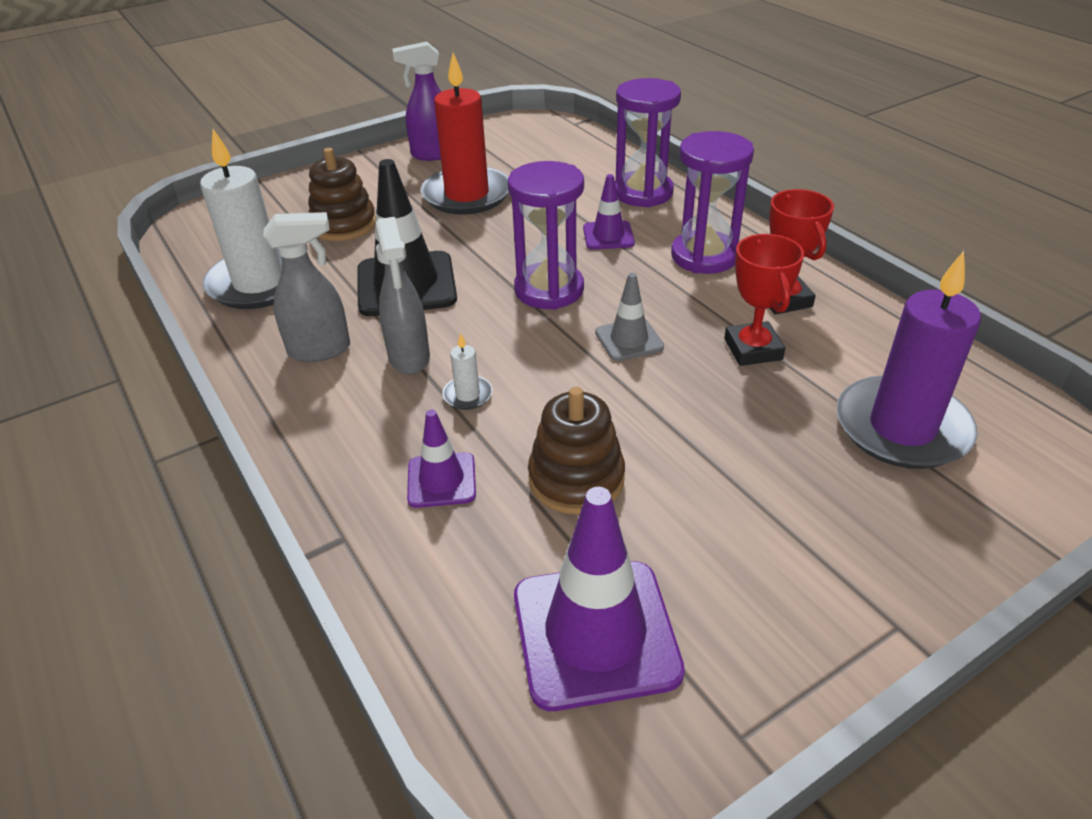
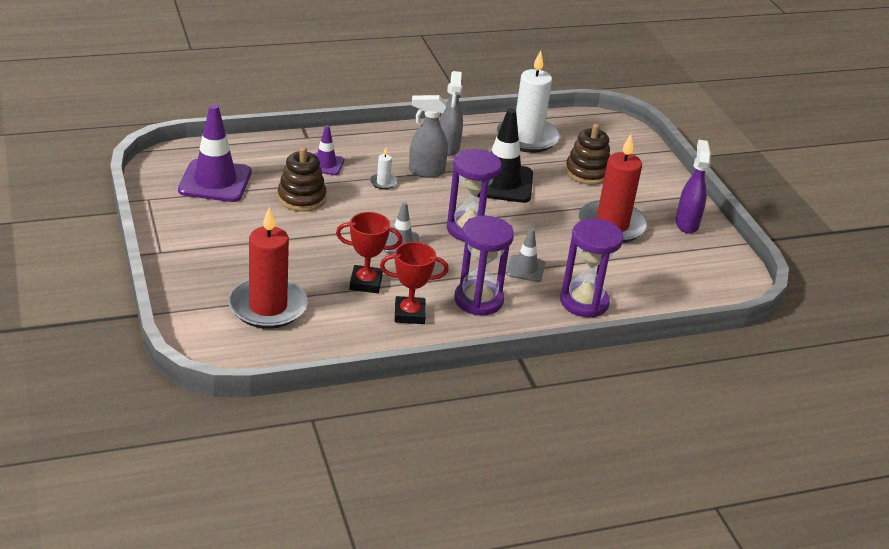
camera: 100 degrees right, 5 degrees down
purple traffic cone [583,174,635,250] -> grey traffic cone [506,228,545,282]
purple candle [836,251,981,469] -> red candle [228,207,308,329]

